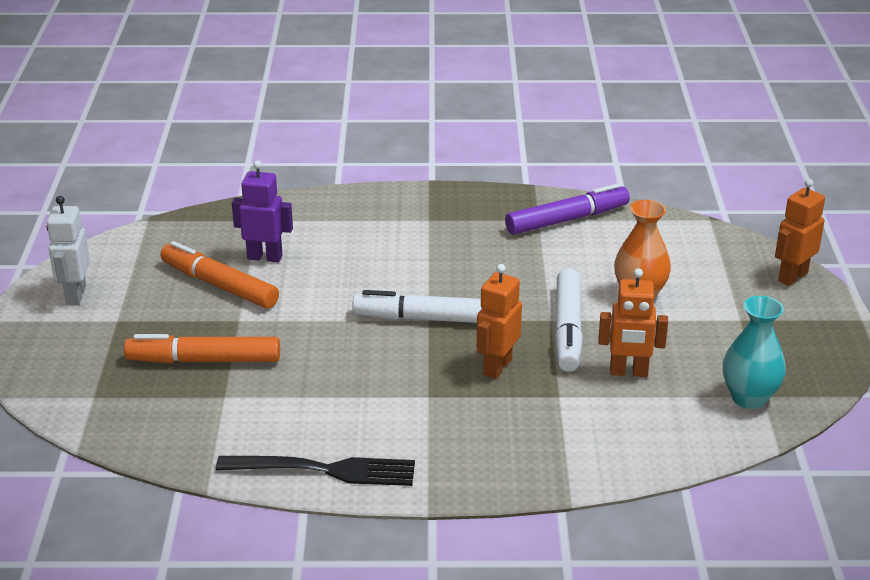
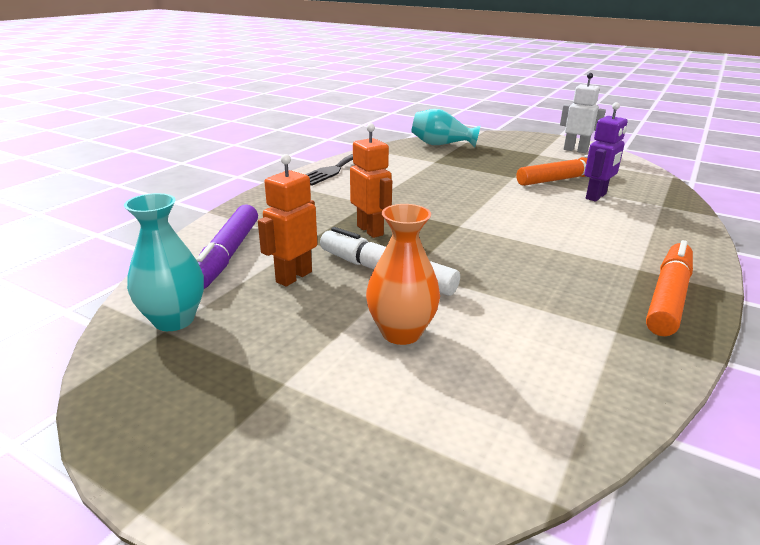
camera: 120 degrees right, 5 degrees down
orange marker [124,334,280,363] -> orange marker moved to [646,240,693,336]
white marker [352,290,482,323] -> none
purple marker [505,184,630,235] -> purple marker moved to [196,204,258,289]
orange robot [775,179,825,286] -> none
none -> turquoise vase [411,109,481,148]

